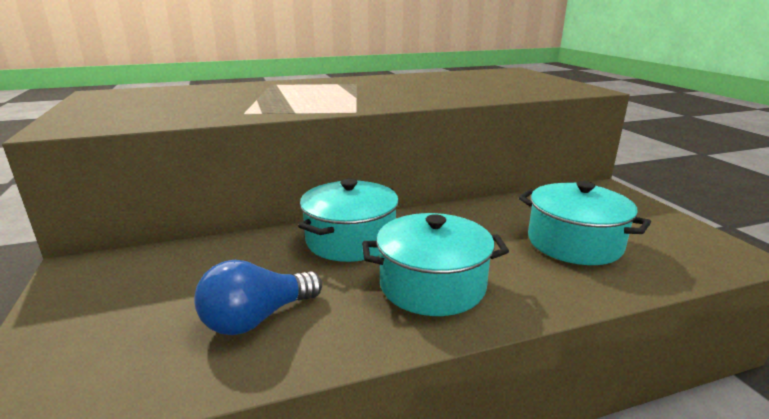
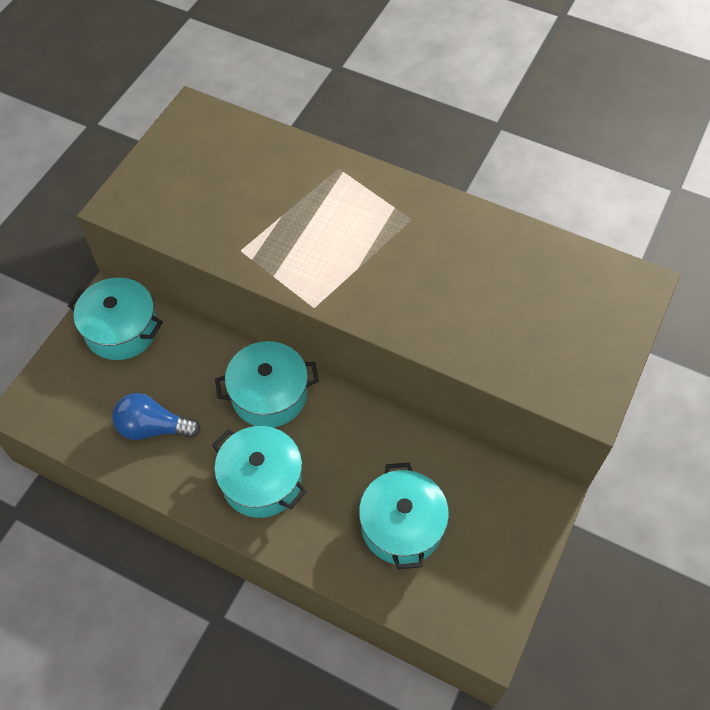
camera: 45 degrees right, 35 degrees up
none -> turquoise pot [68,278,163,360]

